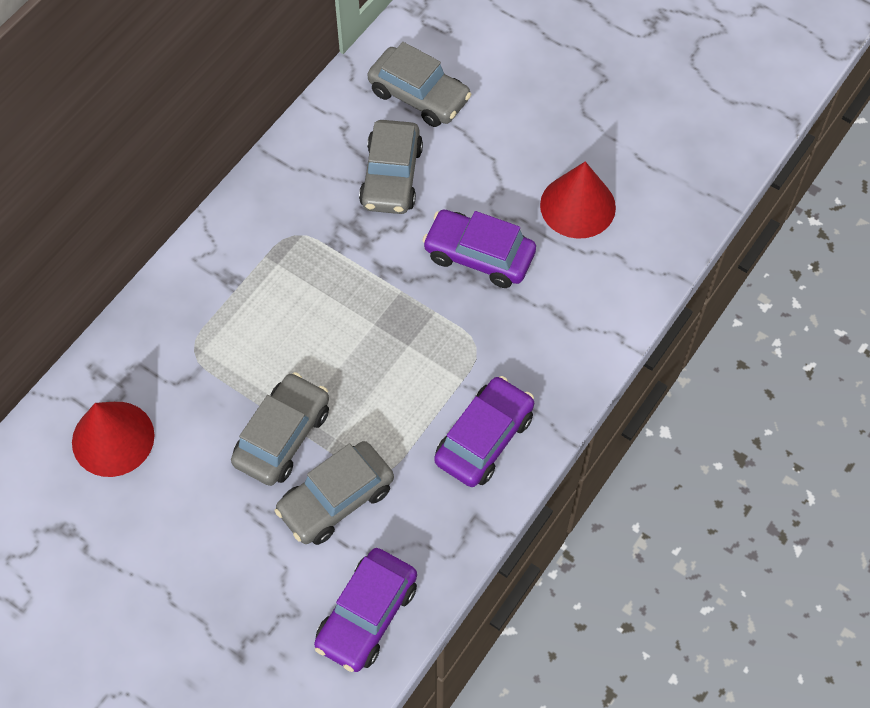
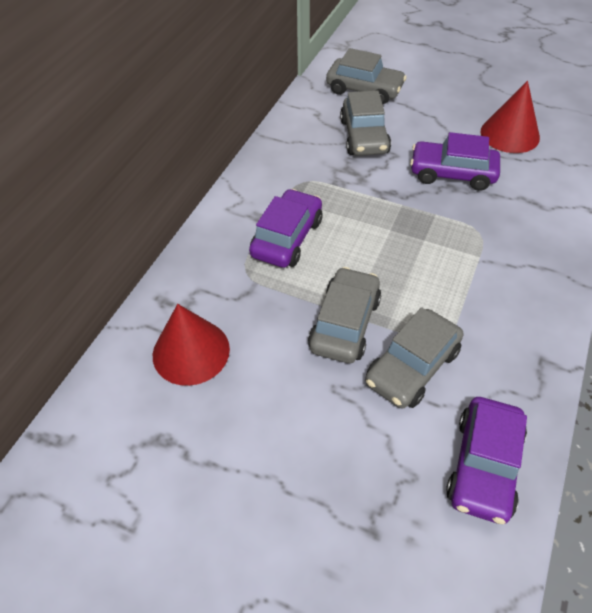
camera: 10 degrees left, 10 degrees down
purple car [434,376,534,487] -> purple car moved to [249,189,322,268]

